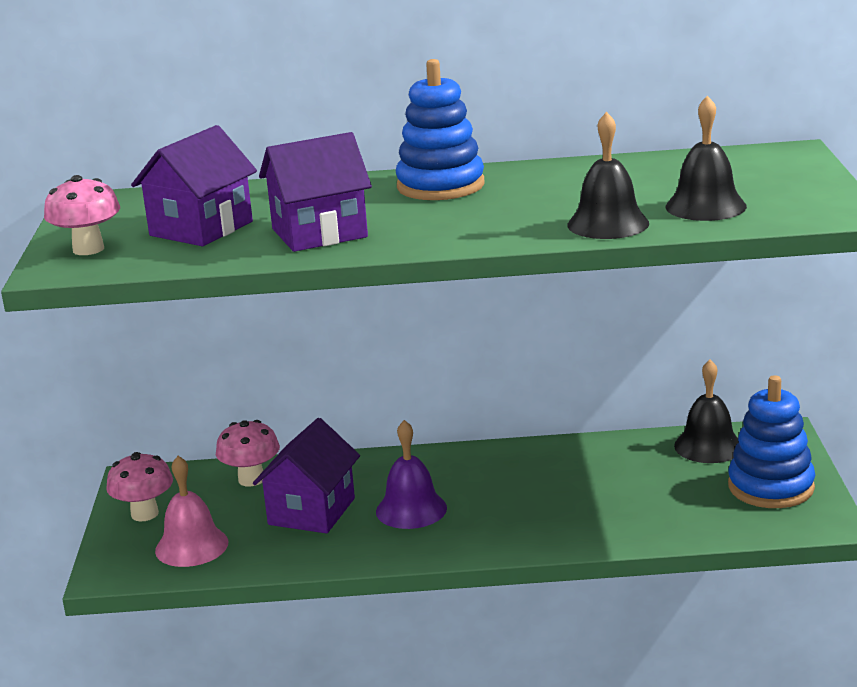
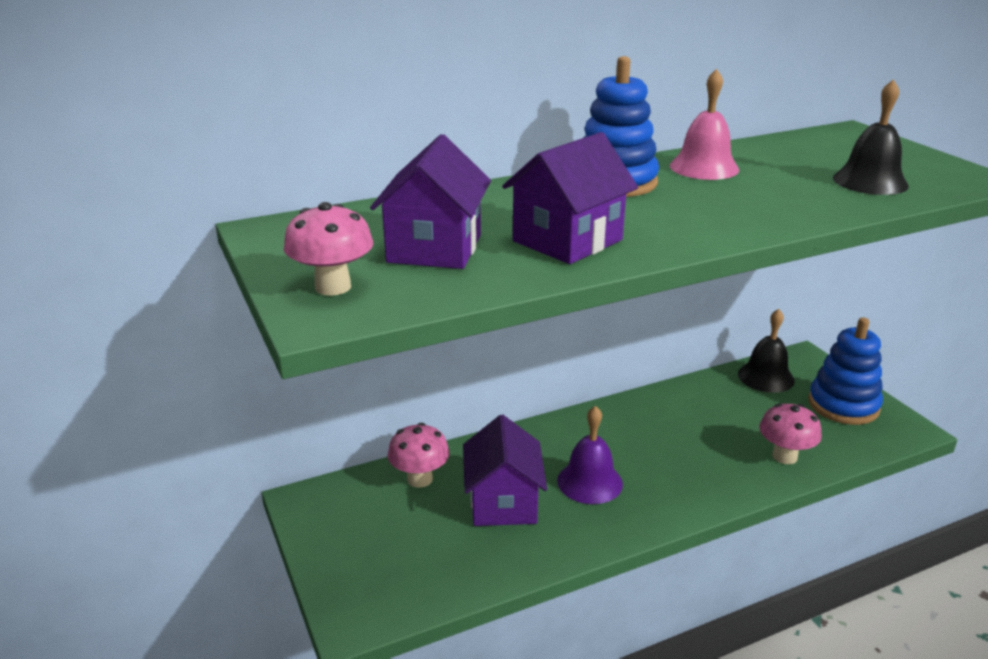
camera: 25 degrees left, 5 degrees up
pink mushroom [106,452,173,521] -> pink mushroom moved to [759,403,822,464]
pink bell [155,456,228,567] -> pink bell moved to [670,69,739,180]
black bell [567,112,649,239] -> none

